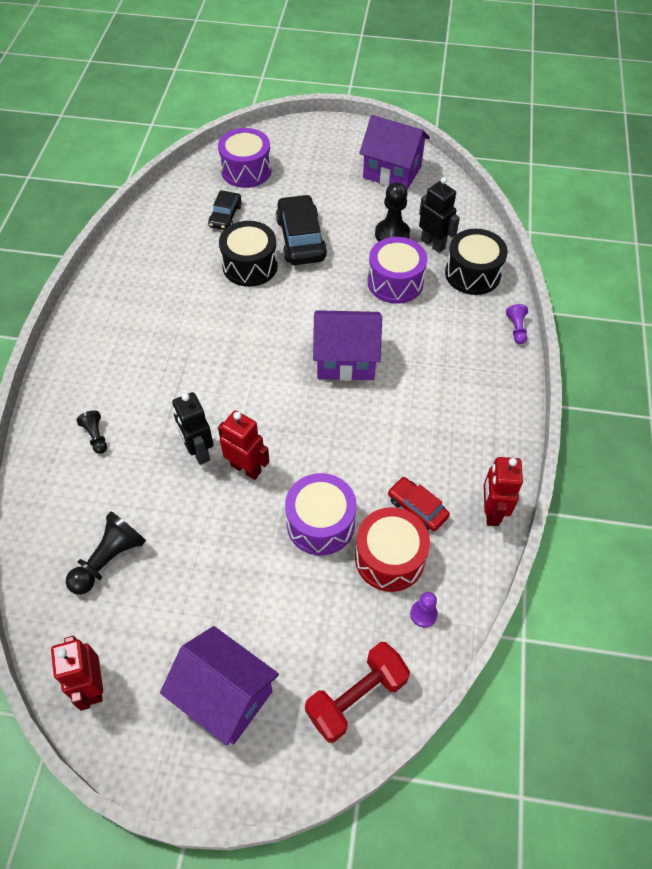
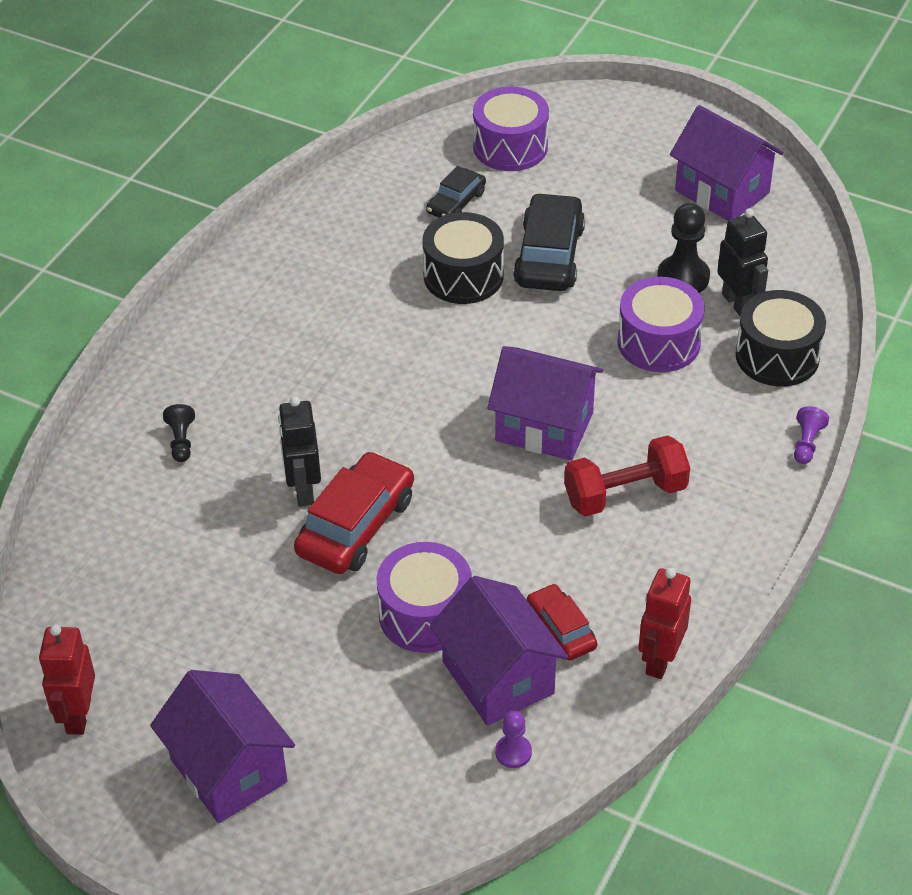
camera: 20 degrees right, 10 degrees down
black pawn [66,511,146,595] -> none
red robot [218,410,270,480] -> red car [294,451,414,574]
red dumbbell [305,642,410,743] -> red dumbbell moved to [564,435,690,516]
red drum [355,507,430,592] -> purple house [430,576,568,726]

